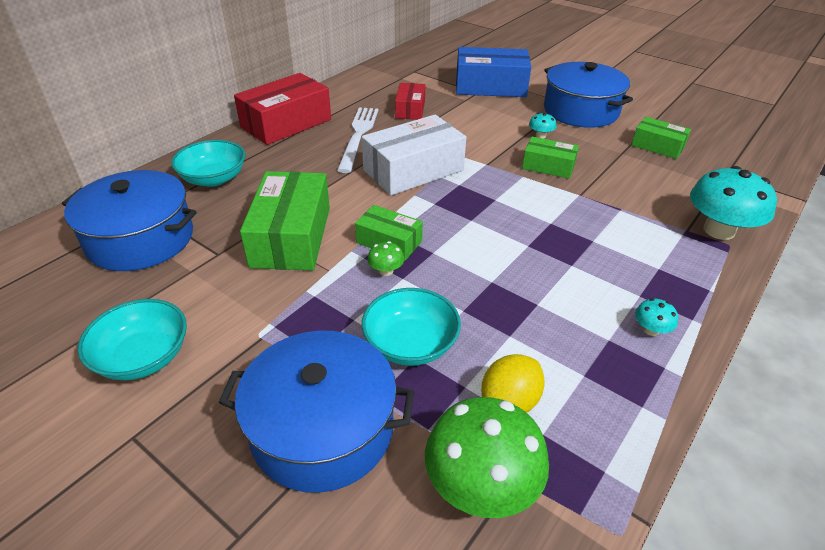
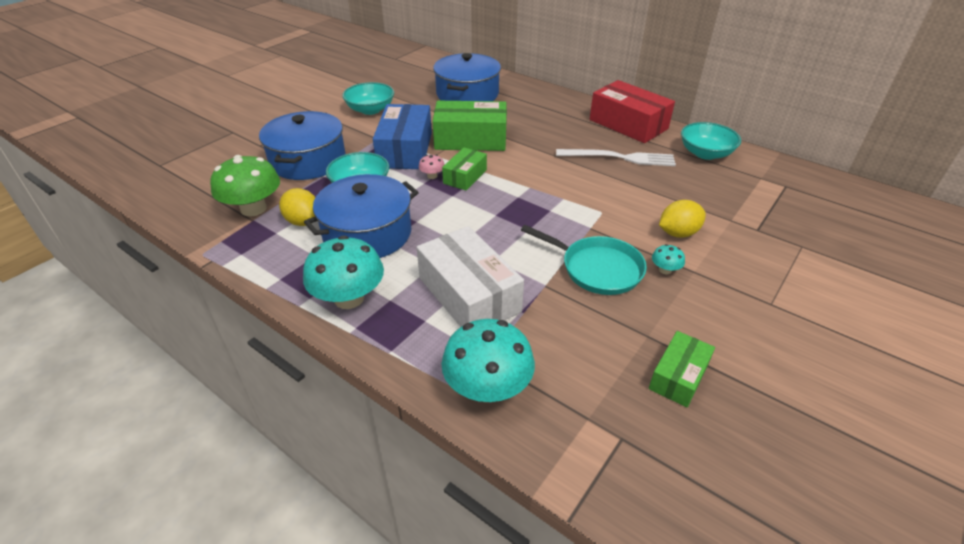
camera: 90 degrees right, 0 degrees up
turquoise bowl [171,140,245,187] -> turquoise bowl moved to [681,122,741,160]
white box [362,115,466,196] -> white box moved to [417,226,524,327]
green mushroom [367,241,404,276] -> pink mushroom [419,155,445,179]
red box [395,83,425,120] -> none
blue box [456,47,531,97] -> blue box moved to [373,104,432,169]
green box [522,137,579,179] -> turquoise pan [521,225,647,295]
blue pot [544,62,633,128] -> blue pot moved to [304,174,418,258]
turquoise mushroom [635,298,678,336] -> turquoise mushroom [303,235,384,309], size x2.27
none -> yellow lemon [659,200,706,238]

